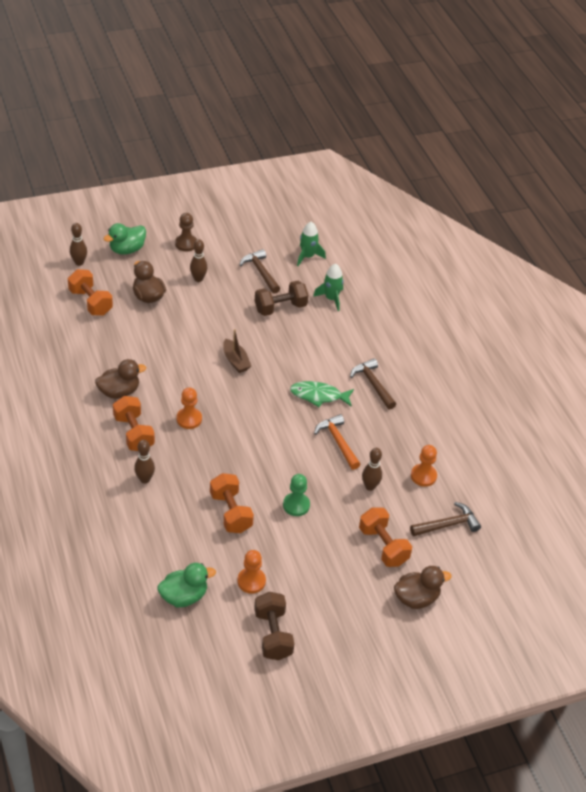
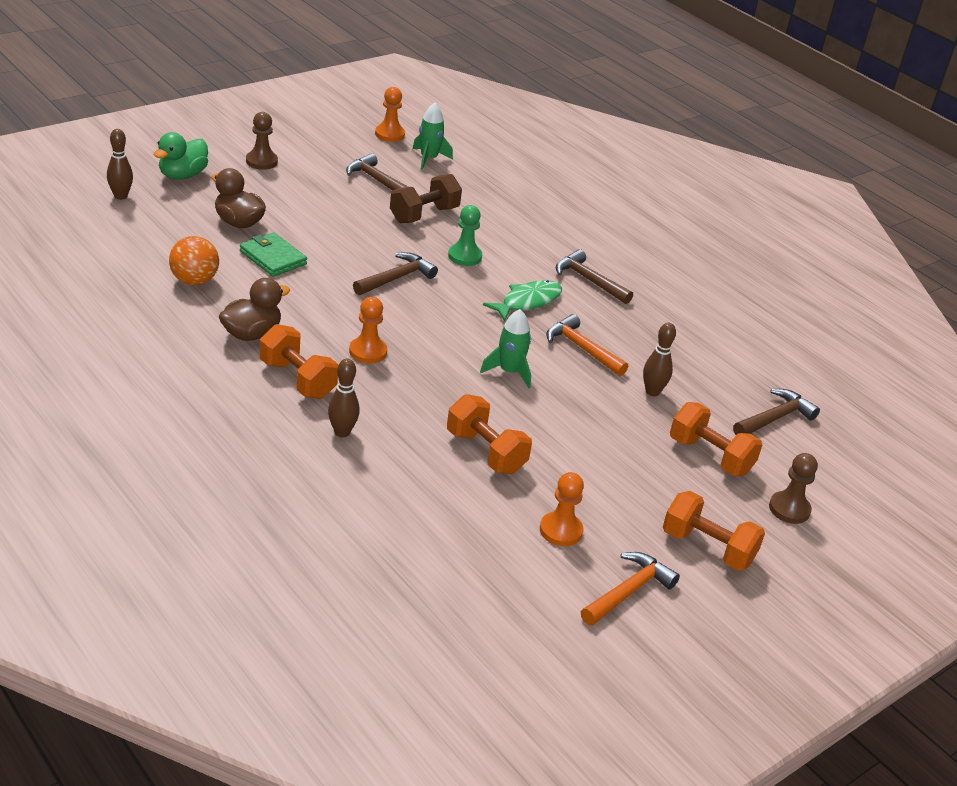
camera: 20 degrees left, 10 degrees down
orange dumbbell [68,269,113,316] -> orange dumbbell moved to [663,491,765,571]
green duck [158,563,216,607] -> none
brown bowling pin [190,239,207,282] -> none
brown boat [223,329,251,373] -> brown hammer [353,252,438,295]
brown dumbbell [254,592,295,660] -> orange hammer [581,552,680,626]
green pawn [283,474,310,516] -> green pawn moved to [448,205,482,266]
green fish [290,381,354,407] -> green fish turned 150 degrees clockwise [483,280,562,321]
green rocket [313,264,344,311] -> green rocket moved to [480,309,531,388]
brown duck [394,566,452,609] -> brown pawn [769,453,818,524]
orange pawn [411,445,437,487] -> orange pawn moved to [375,87,405,142]
none -> orange ball [169,236,219,285]
none -> green wallet [240,232,307,277]

